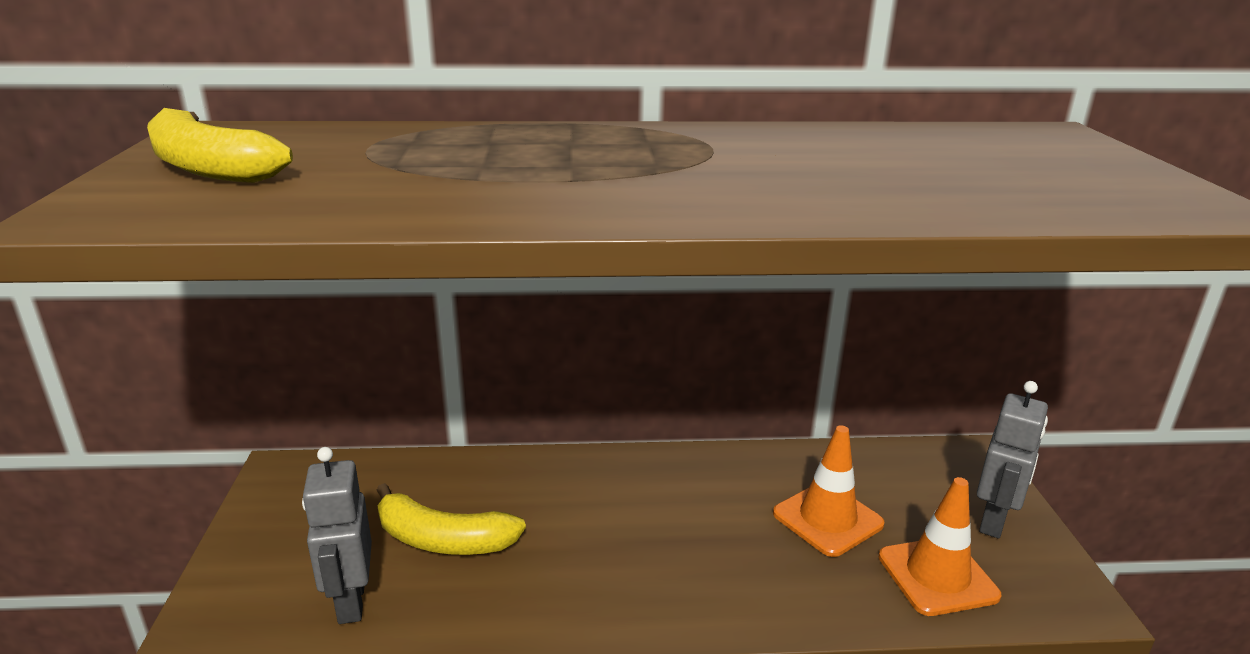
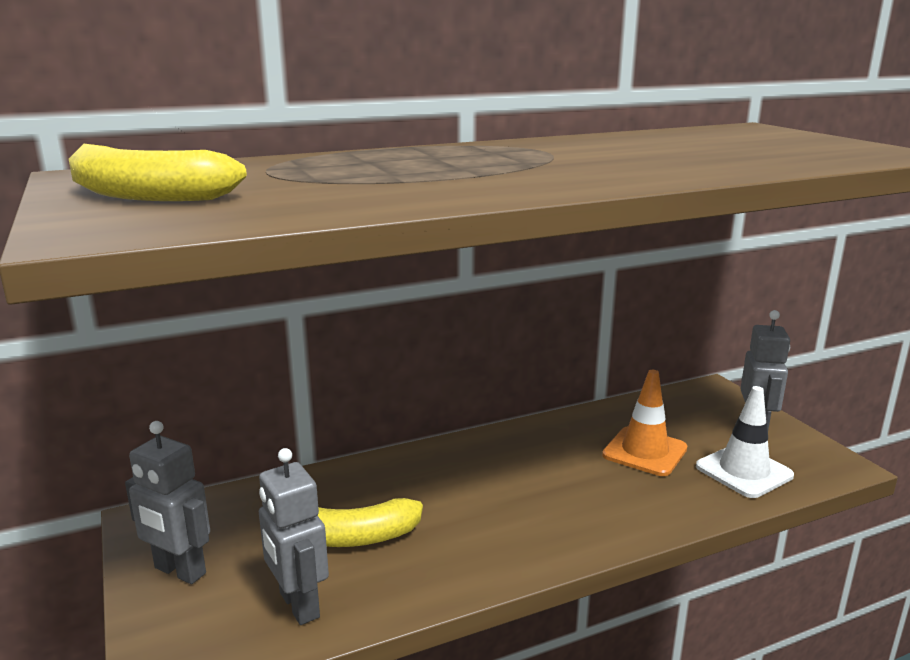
camera: 20 degrees left, 5 degrees down
orange traffic cone [879,477,1001,616] -> white traffic cone [696,386,794,498]
none -> grey robot [125,421,210,584]

